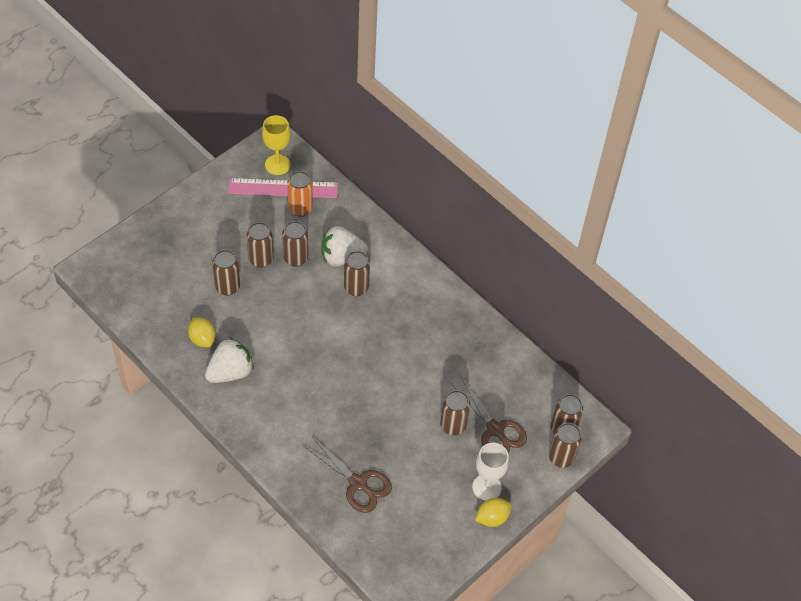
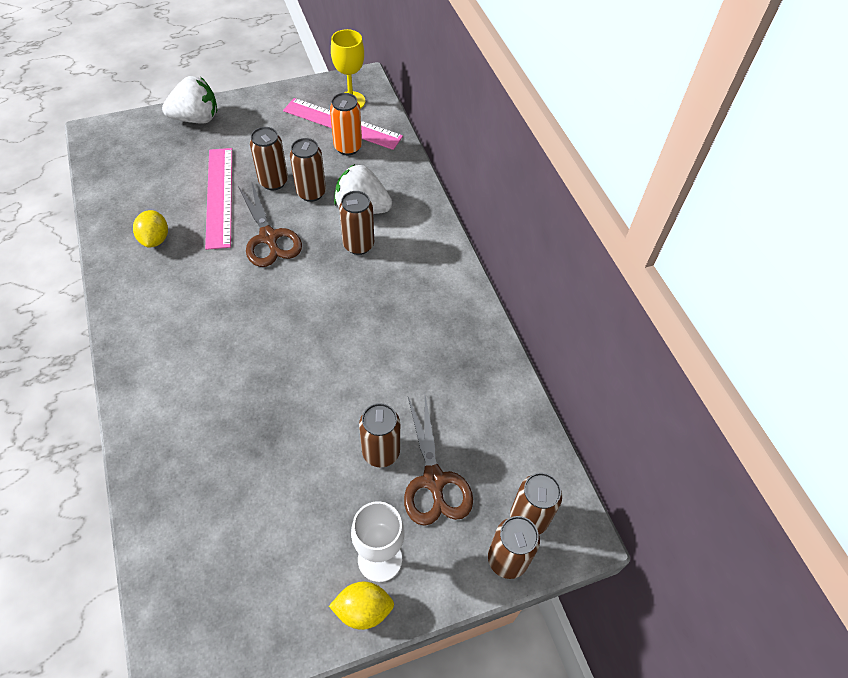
camera: 25 degrees right, 0 degrees up
white strawberry [205,338,254,383] -> white strawberry moved to [162,76,217,124]
brown can [212,250,240,295] -> pink ruler [205,148,232,250]
brown scissors [303,437,392,513] -> brown scissors moved to [238,183,302,267]

